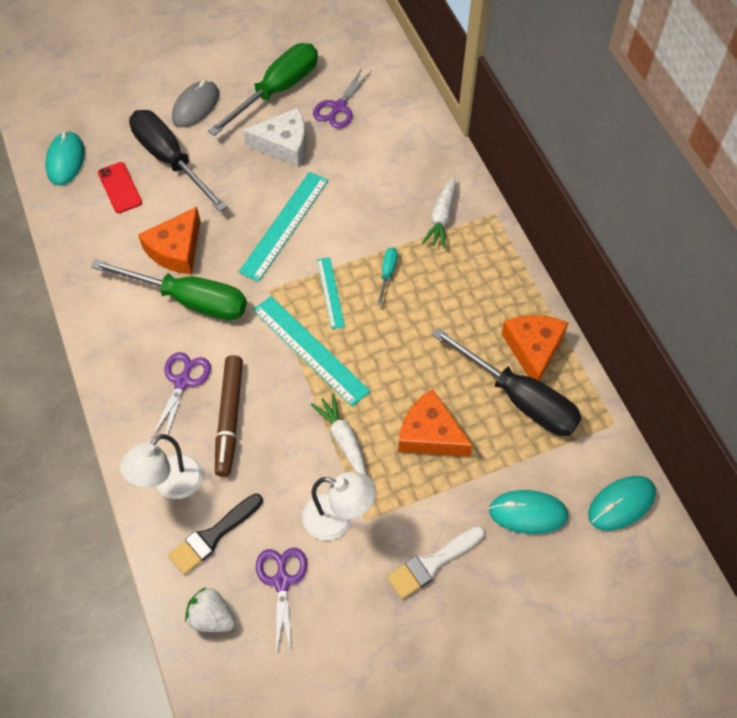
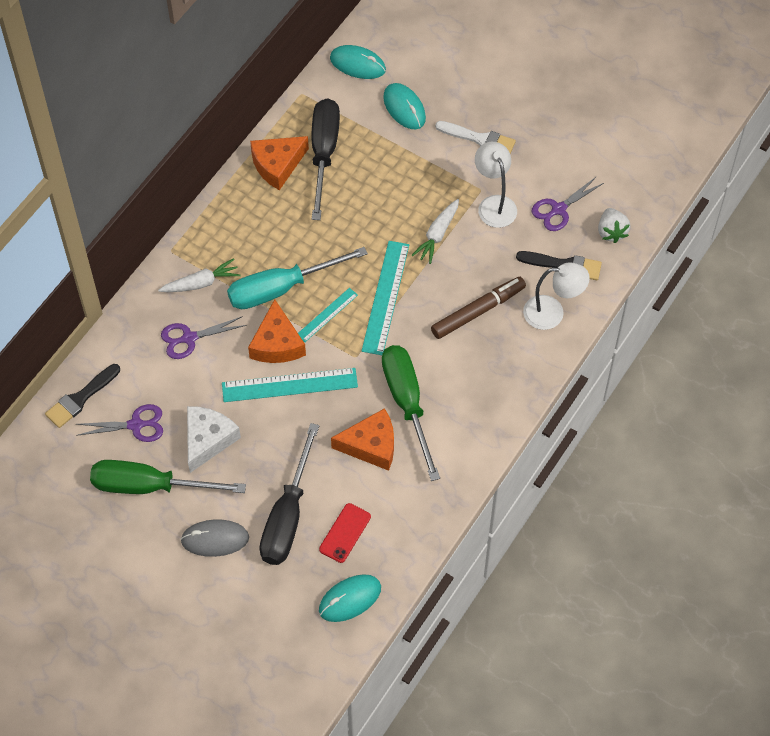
camera: 125 degrees left, 0 degrees up
purple scissors [152,352,211,441] -> purple scissors moved to [161,316,247,359]
white cheese [243,108,306,167] -> white cheese turned 60 degrees clockwise [187,406,241,473]
turquoise screwdriver [377,247,398,306] -> turquoise screwdriver [227,247,368,309], size x2.38
orange cheese [398,389,473,456] -> orange cheese moved to [248,299,306,363]
none -> black brush [45,364,120,428]

